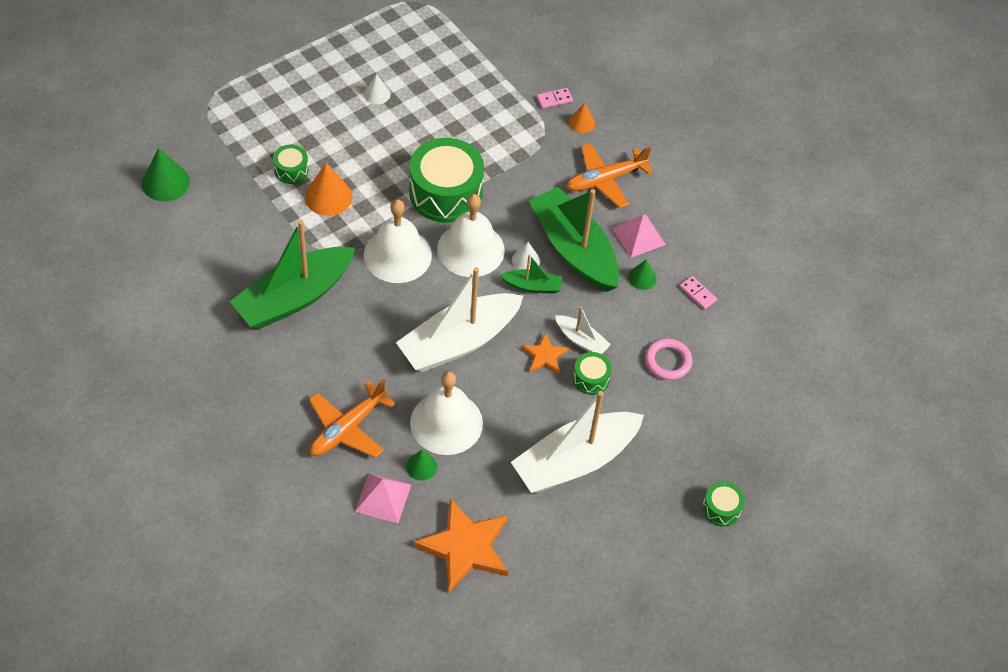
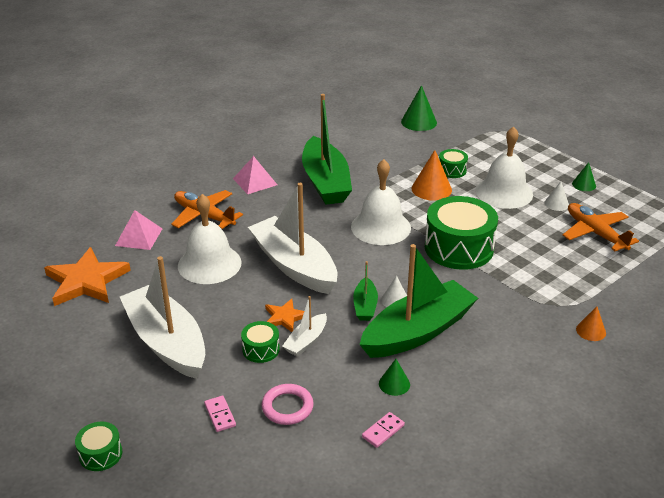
camera: 90 degrees right, 20 degrees down
green boat [230,220,355,329] -> green boat turned 150 degrees counterclockwise [302,94,352,205]
green cone [406,450,437,481] -> green cone moved to [572,162,596,191]
white bell [437,194,505,277] -> white bell moved to [476,126,533,209]
pink domino [536,88,573,109] -> pink domino moved to [204,395,236,432]
orange plane [566,143,653,208] -> orange plane moved to [563,203,639,251]
pink pyramid [612,214,666,258] -> pink pyramid moved to [233,156,277,194]

